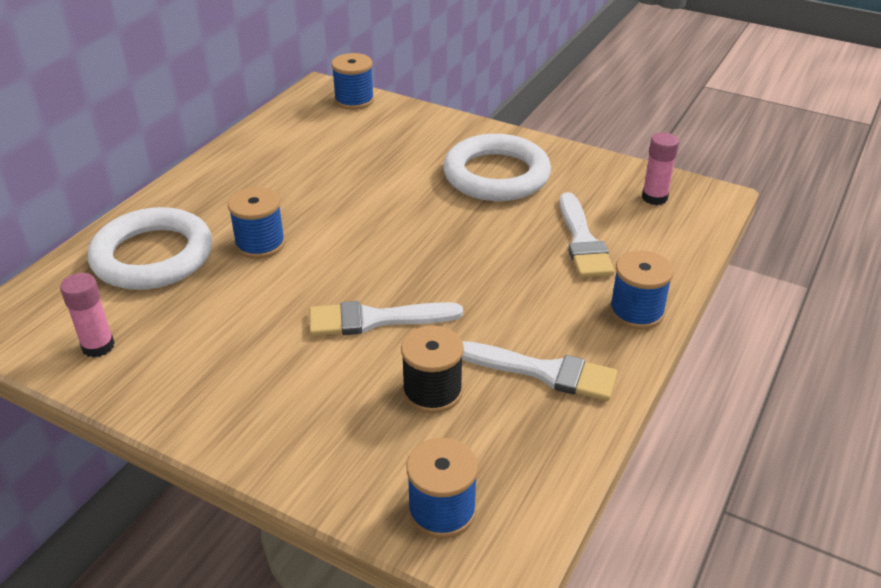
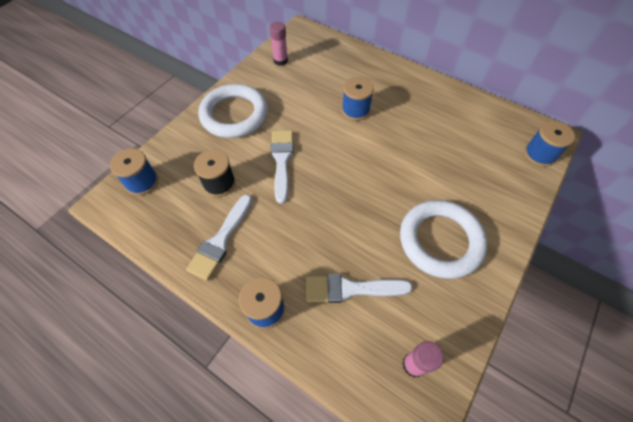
camera: 95 degrees right, 20 degrees up
white ring [88,207,213,290] -> white ring moved to [198,84,268,138]

